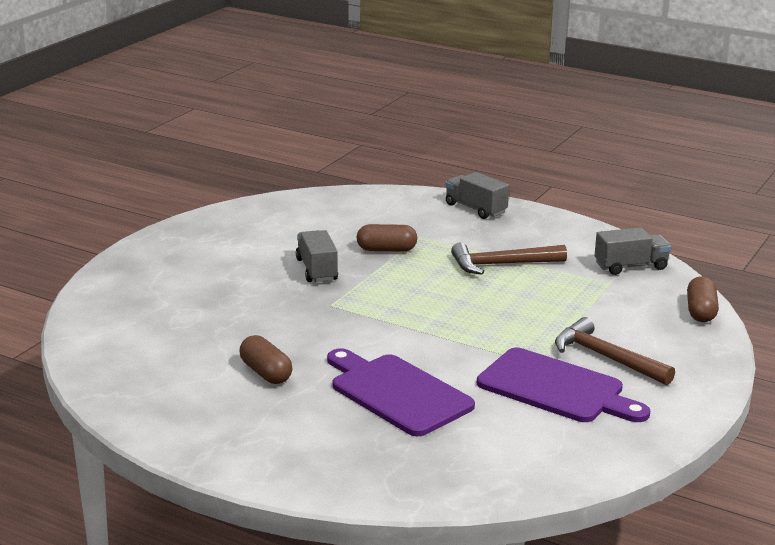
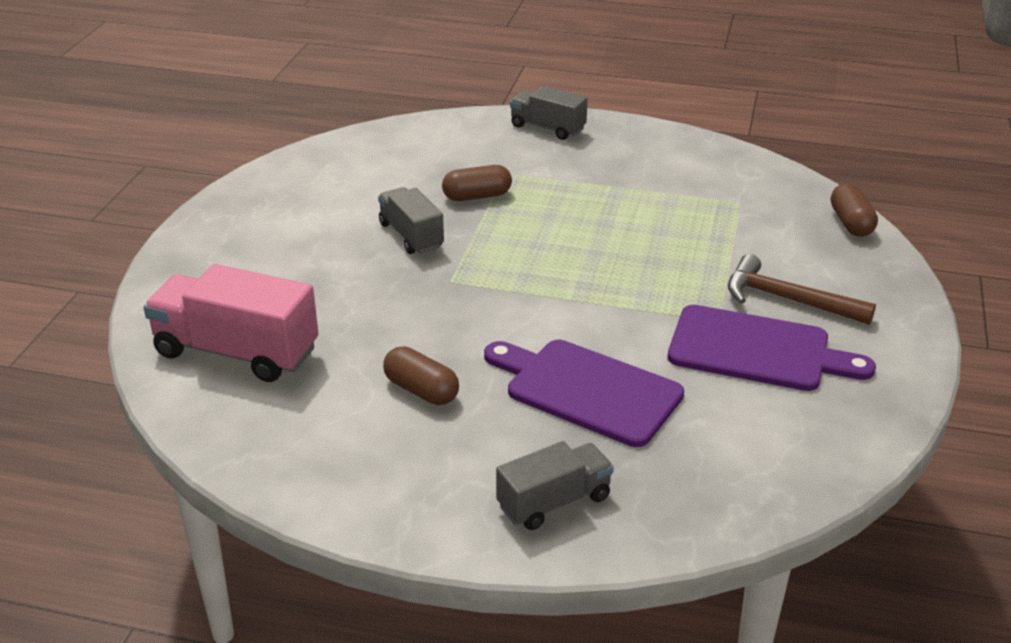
camera: 15 degrees left, 10 degrees up
brown hammer [451,243,567,275] -> none
grey truck [595,227,671,275] -> grey truck moved to [496,441,614,530]
none -> pink truck [143,264,318,382]

